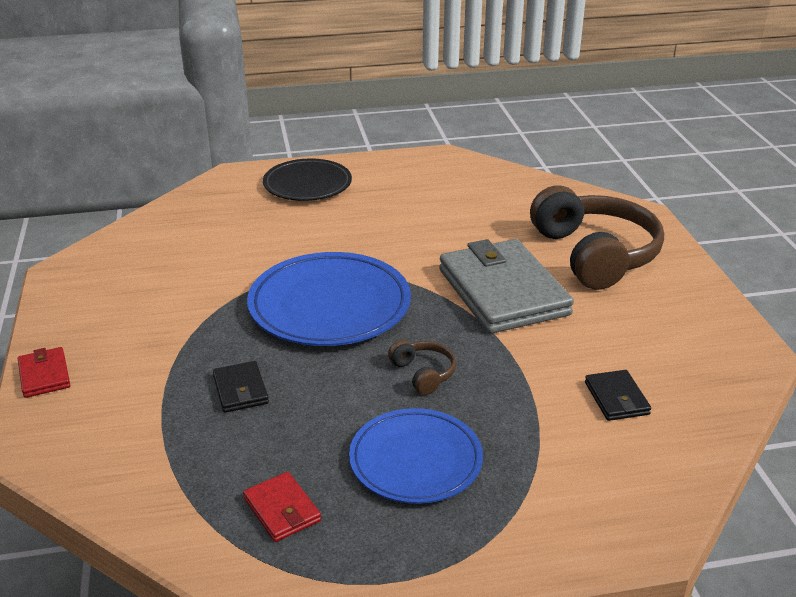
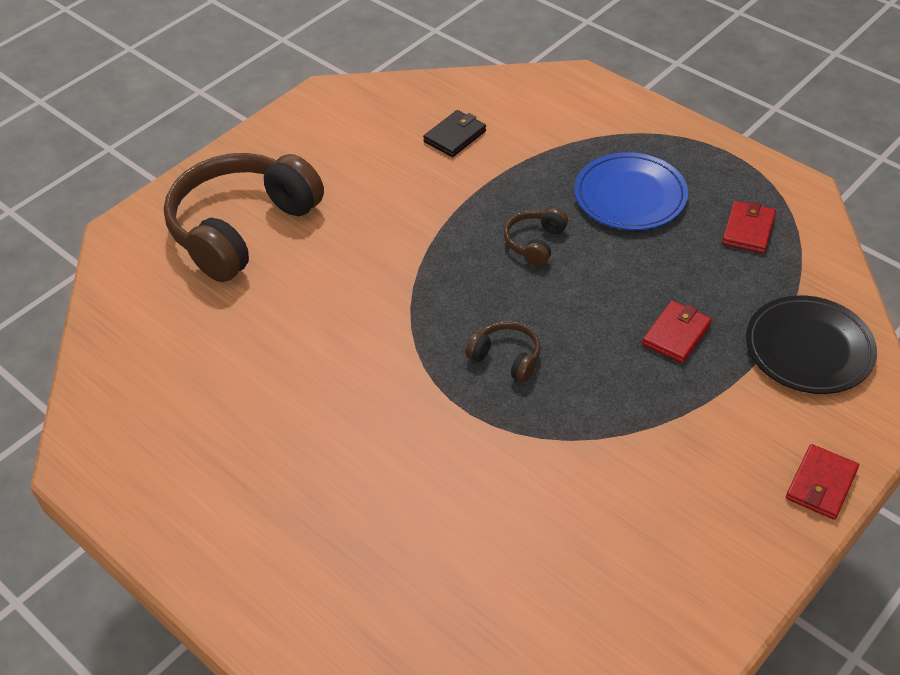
camera: 125 degrees left, 15 degrees up
black wallet [213,361,269,413] -> red wallet [642,301,712,363]
blue plate [247,252,411,346] -> brown headphones [466,321,541,382]
black plate [263,158,352,201] -> black plate moved to [746,295,877,394]
grey wallet [439,239,574,334] -> none

